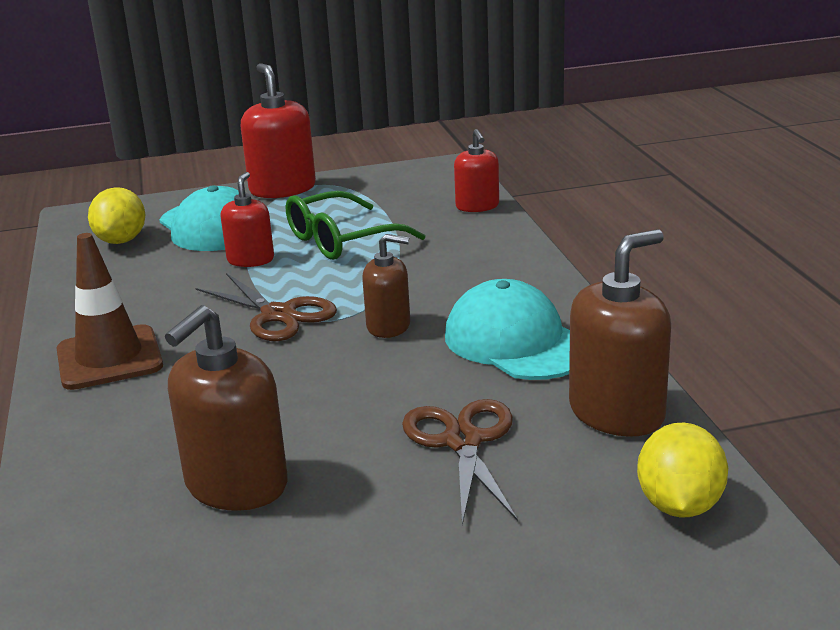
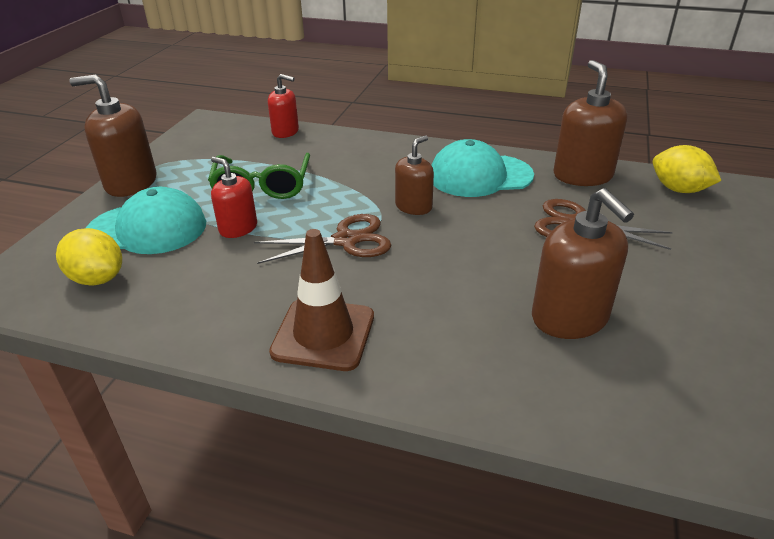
camera: 60 degrees left, 10 degrees up
red soap dispenser [240,63,316,198] -> brown soap dispenser [69,75,157,197]

